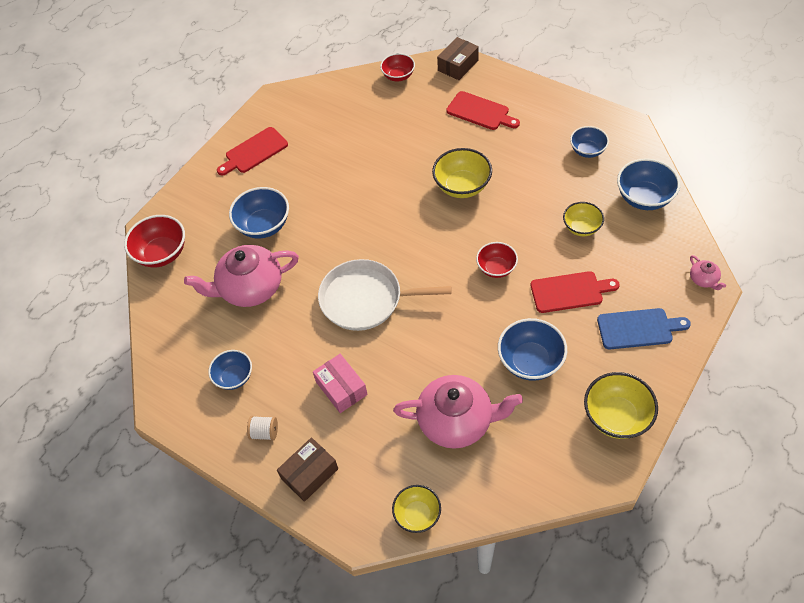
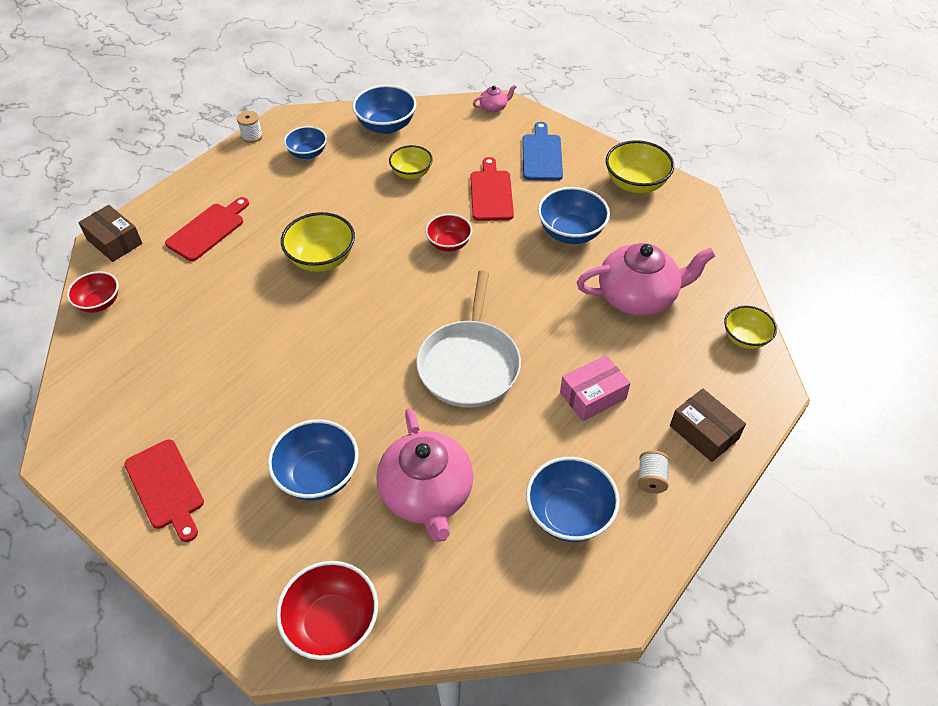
camera: 90 degrees left, 5 degrees down
blue bowl [208,350,252,390] -> blue bowl [526,457,620,542], size x1.53
pink teapot [393,375,523,449] -> pink teapot turned 75 degrees clockwise [577,243,716,316]
none -> white spool [237,111,263,143]

